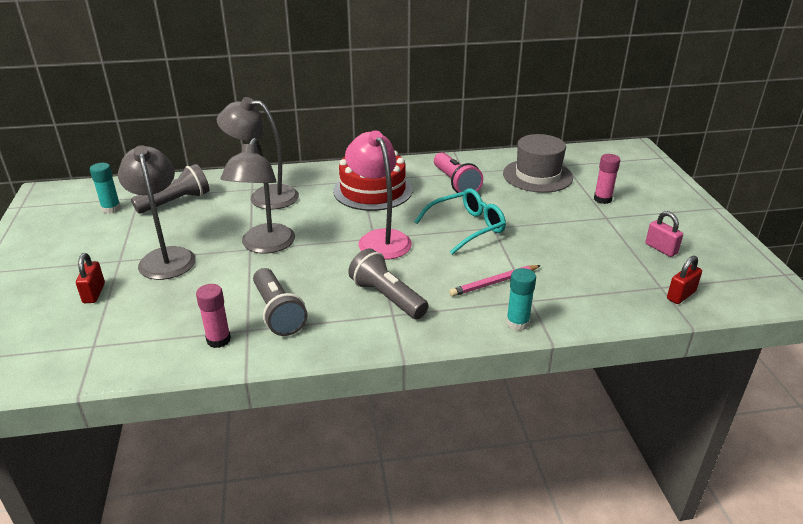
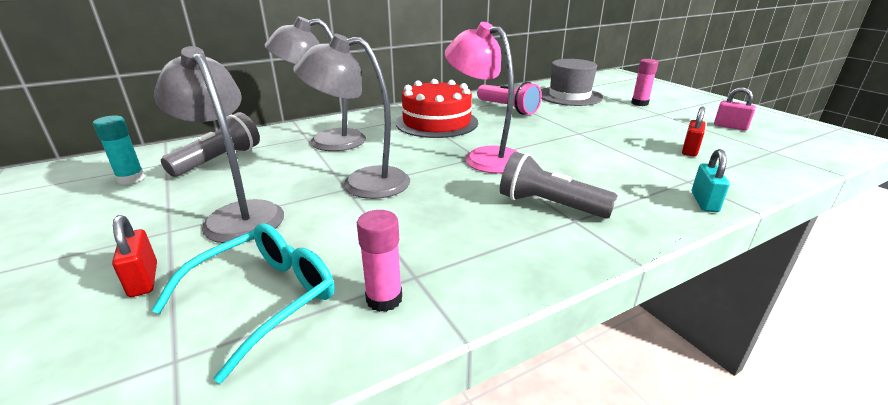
camera: 20 degrees left, 5 degrees down
grey lamp [220,138,295,253] -> grey lamp turned 105 degrees clockwise [293,34,410,199]
grey flashlight [253,268,307,336] -> none
turquoise glasses [414,188,506,255] -> turquoise glasses moved to [151,223,334,383]
pink pencil [449,265,541,297] -> none
turquoise glue stick [506,268,536,331] -> turquoise padlock [692,149,730,212]
red padlock [667,256,702,304] -> red padlock moved to [682,106,705,157]

